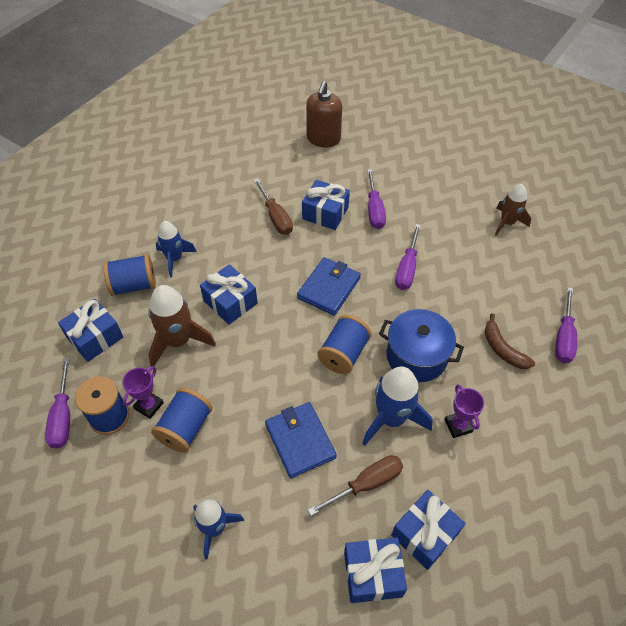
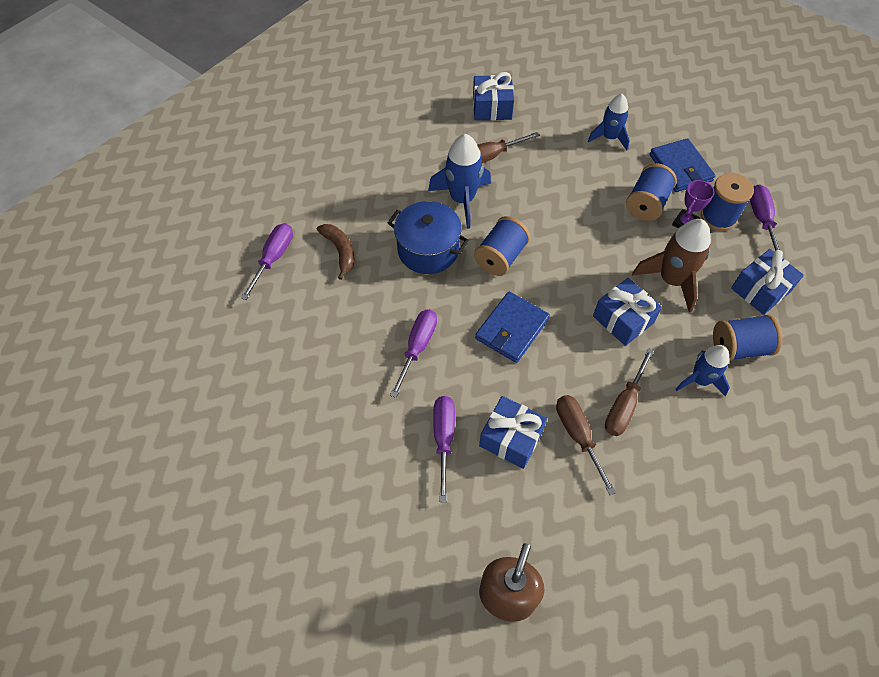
camera: 175 degrees left, 5 degrees up
blue wallet [265,402,337,478] -> blue wallet moved to [650,138,716,192]
blue gift [391,490,466,570] -> none
purple trophy [444,384,485,438] -> none
brown rocket [495,184,531,236] -> none
none -> brown screwdriver [605,348,654,436]

